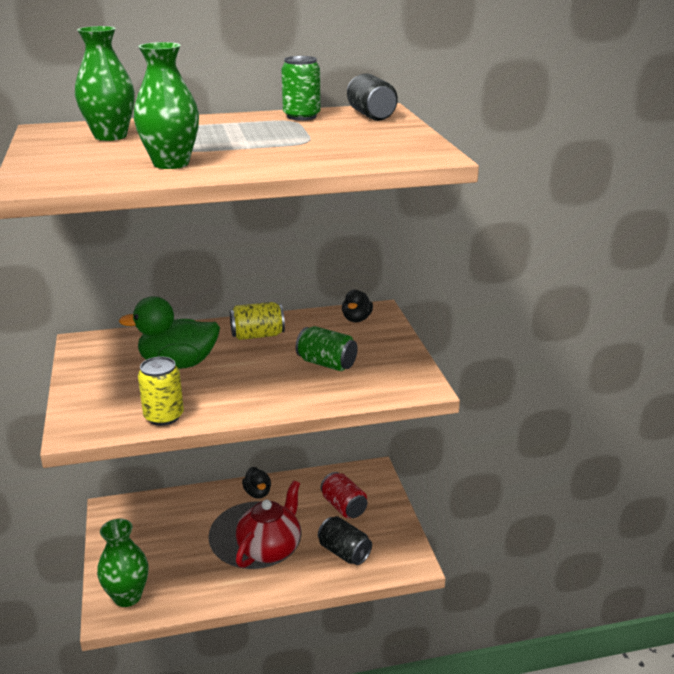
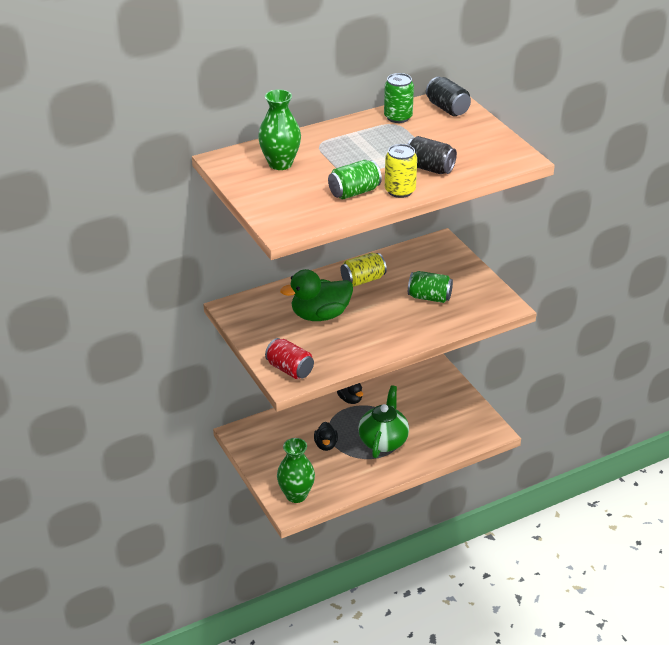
camera: 15 degrees left, 10 degrees up
green vase [134,42,199,169] -> green can [328,160,382,199]
yellow can [138,357,184,426] -> yellow can moved to [385,144,417,198]
red teapot [236,480,300,568] -> green teapot [358,385,409,458]
black can [318,516,372,565] -> black can moved to [407,136,457,174]
red can [321,472,367,518] -> red can moved to [265,338,314,379]
black duck [342,290,373,322] -> black duck moved to [314,422,338,451]

